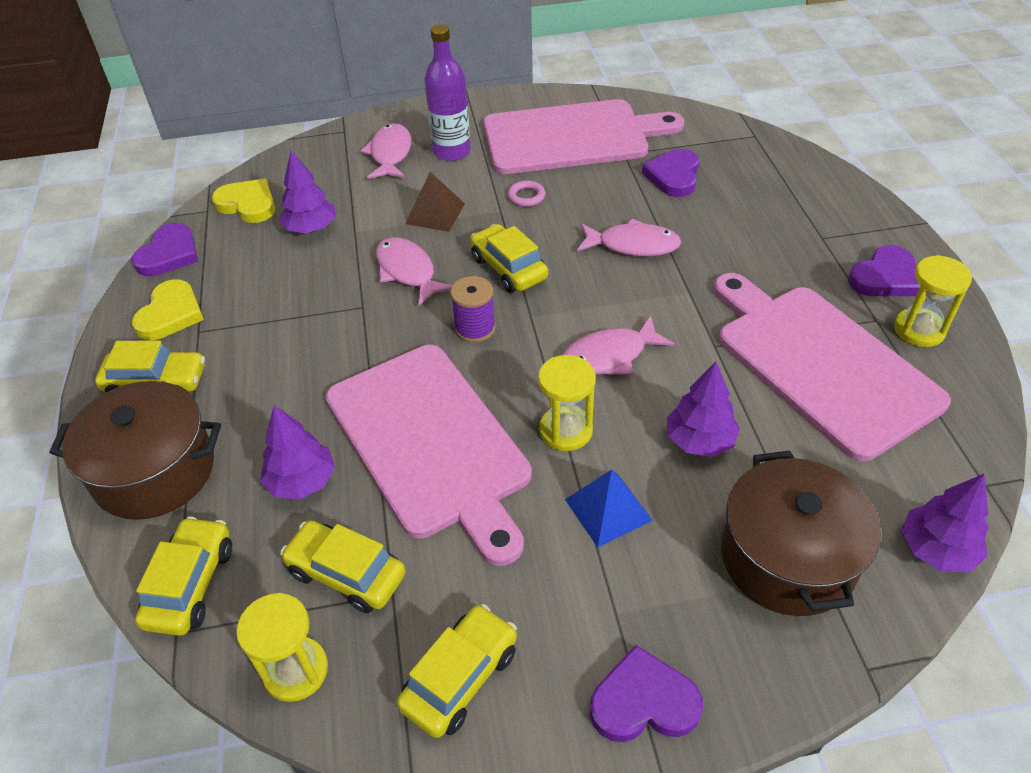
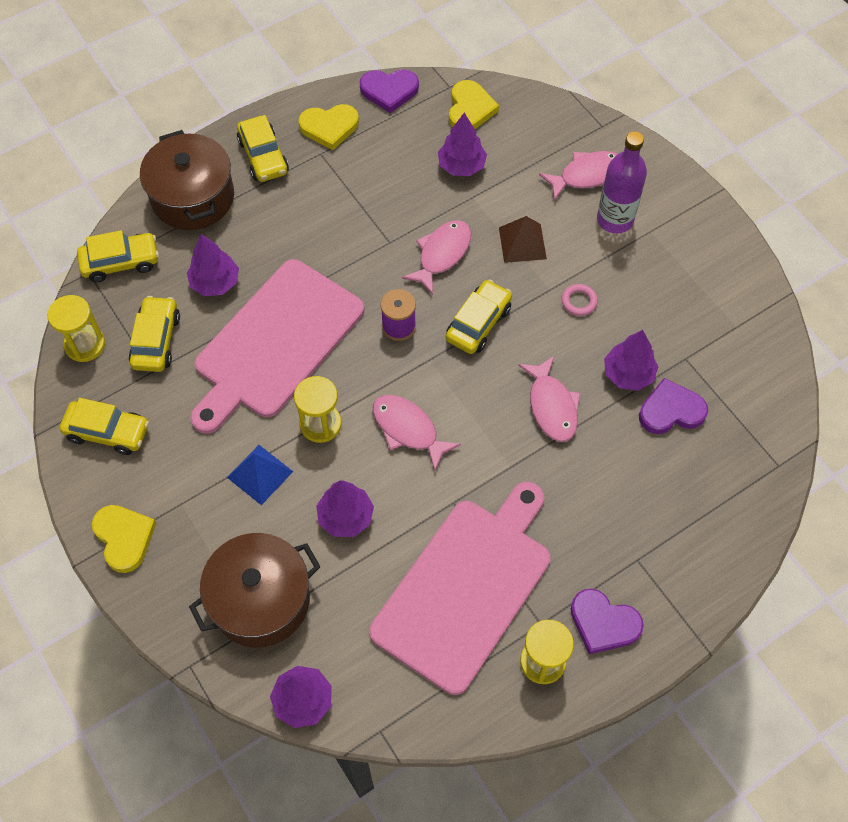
camera: 65 degrees right, 15 degrees up
pink cutting board [483,99,684,174] -> none
purple heart [590,645,703,742] -> yellow heart [92,505,156,573]
none -> purple tree [604,330,659,391]

